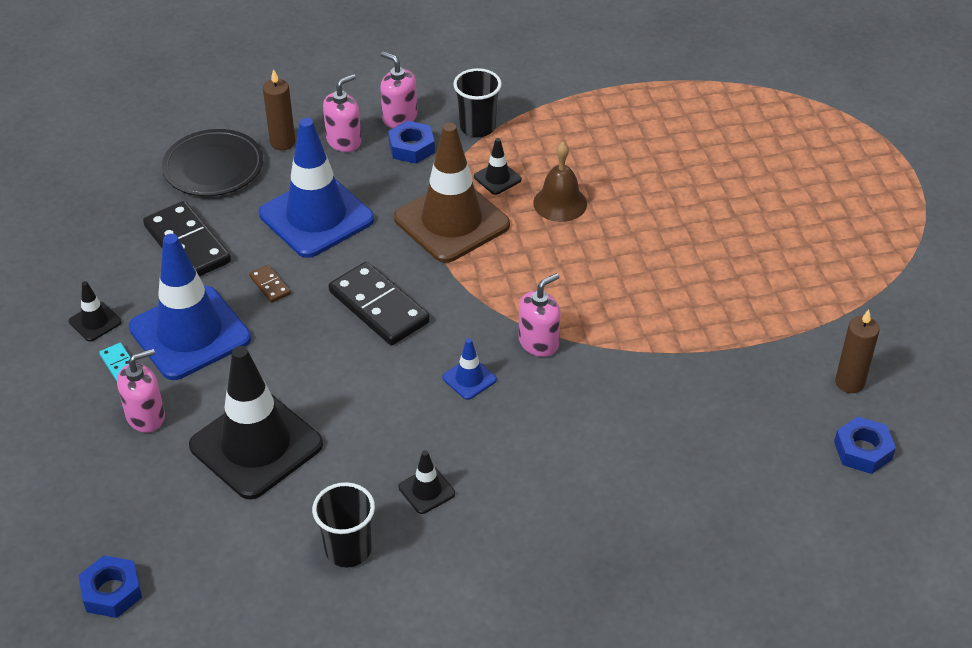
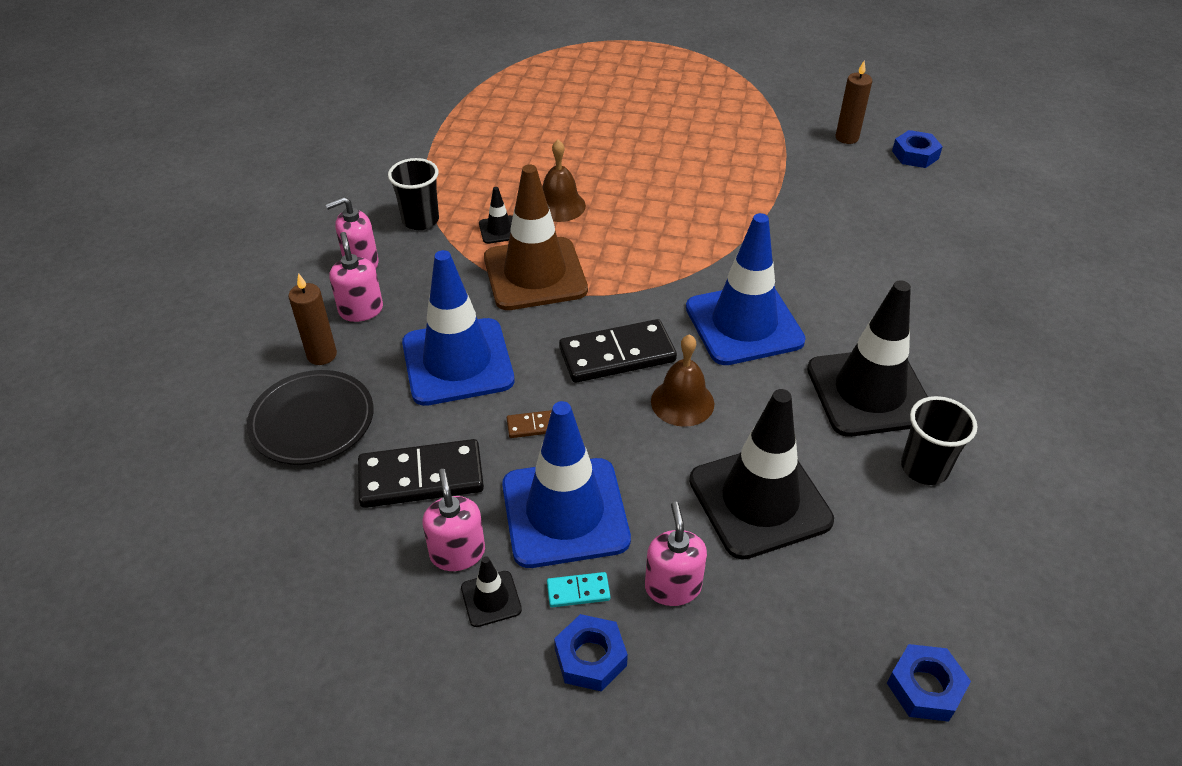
camera: 65 degrees left, 0 degrees up
blue nut [388,121,435,164] -> blue nut moved to [554,614,628,692]
black traffic cone [398,450,455,514] -> black traffic cone [807,280,928,437], size x2.36
blue traffic cone [442,338,497,400] -> blue traffic cone [686,213,806,365], size x2.36
pink soap dispenser [519,273,561,357] -> pink soap dispenser moved to [423,469,485,571]
none -> brown bell [651,334,714,427]

